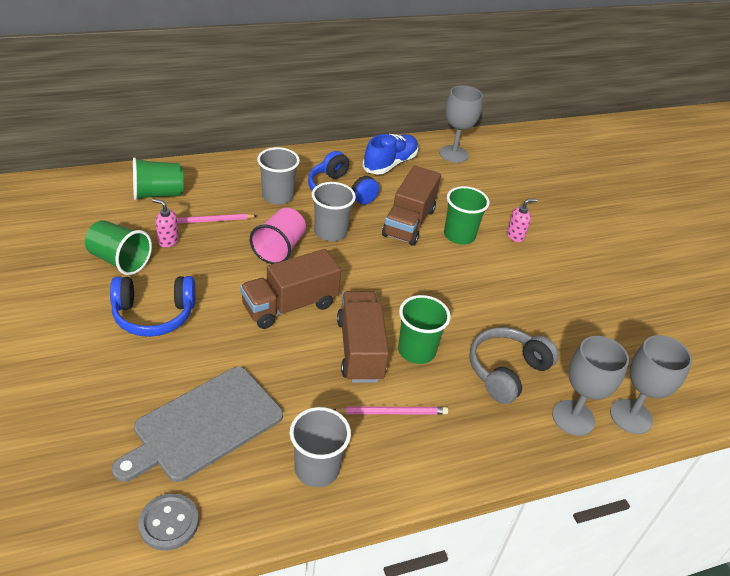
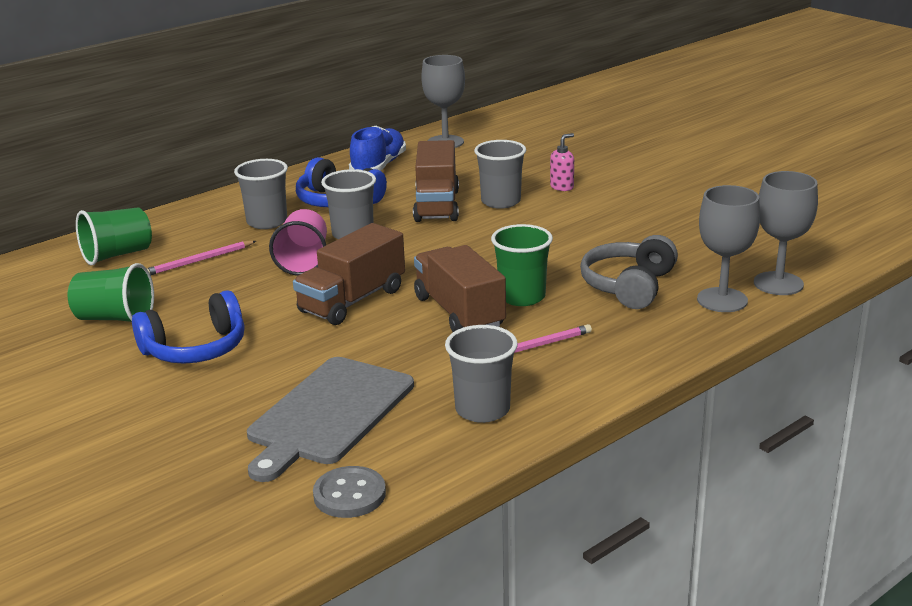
camera: 15 degrees left, 15 degrees down
pink soap dispenser [152,199,179,247] -> none
green cup [444,186,489,245] -> grey cup [474,140,526,209]

